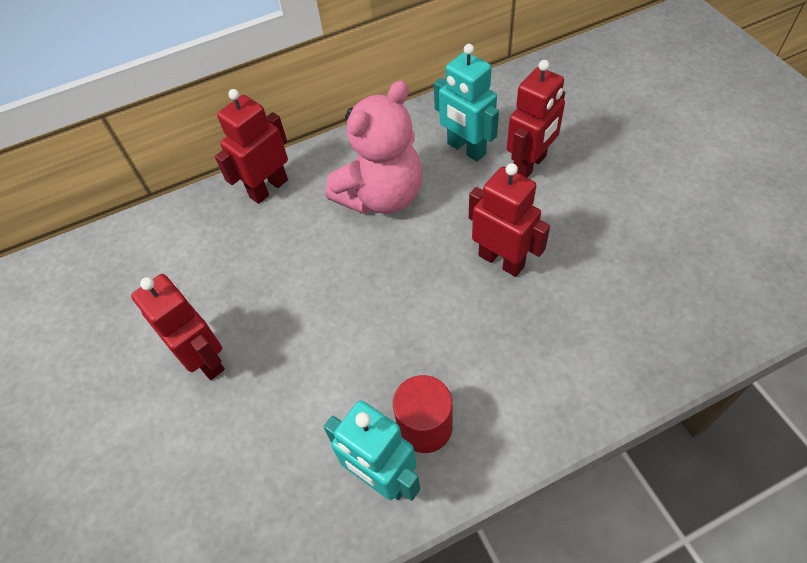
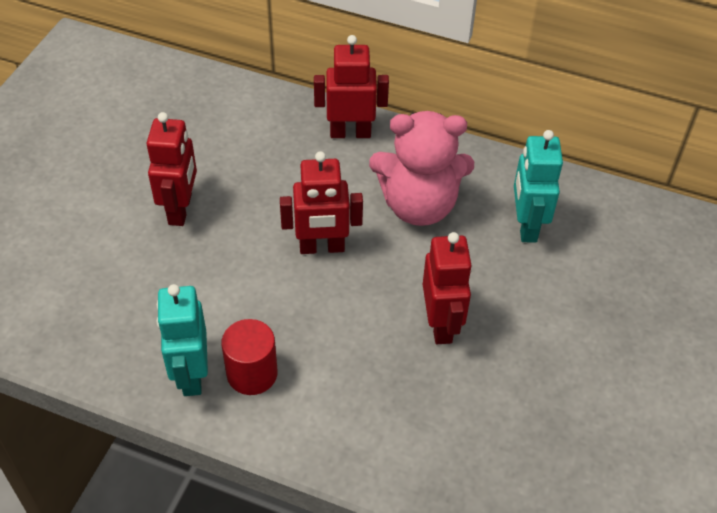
camera: 40 degrees right, 5 degrees down
red robot [507,60,565,178] -> red robot moved to [280,151,363,254]

